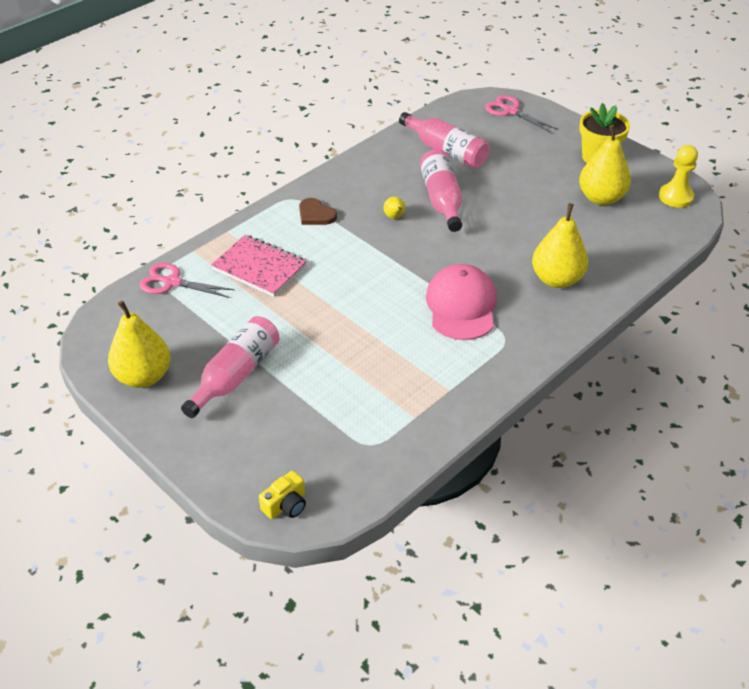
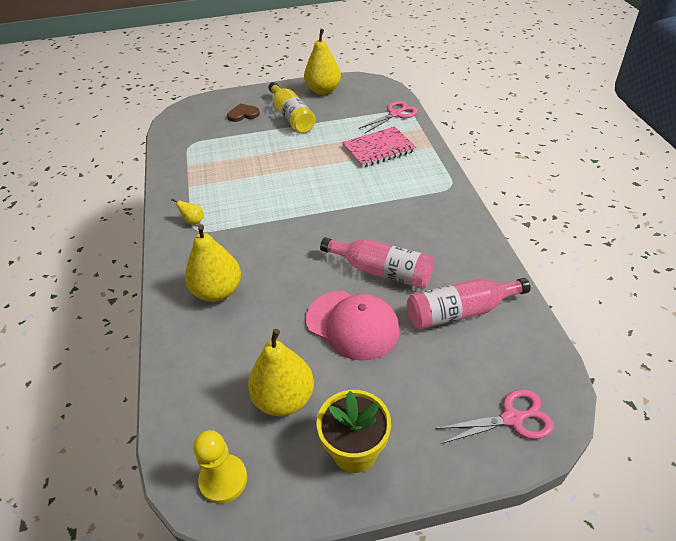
camera: 125 degrees right, 0 degrees up
pink bottle [181,316,280,418] -> yellow bottle [268,82,316,133]
yellow camera [259,470,306,519] -> none
brown heart [299,198,337,225] -> brown heart moved to [227,104,260,122]
yellow pear [384,197,405,219] -> yellow pear moved to [171,199,204,224]
pink cap [426,264,497,340] -> pink cap moved to [306,291,400,361]

